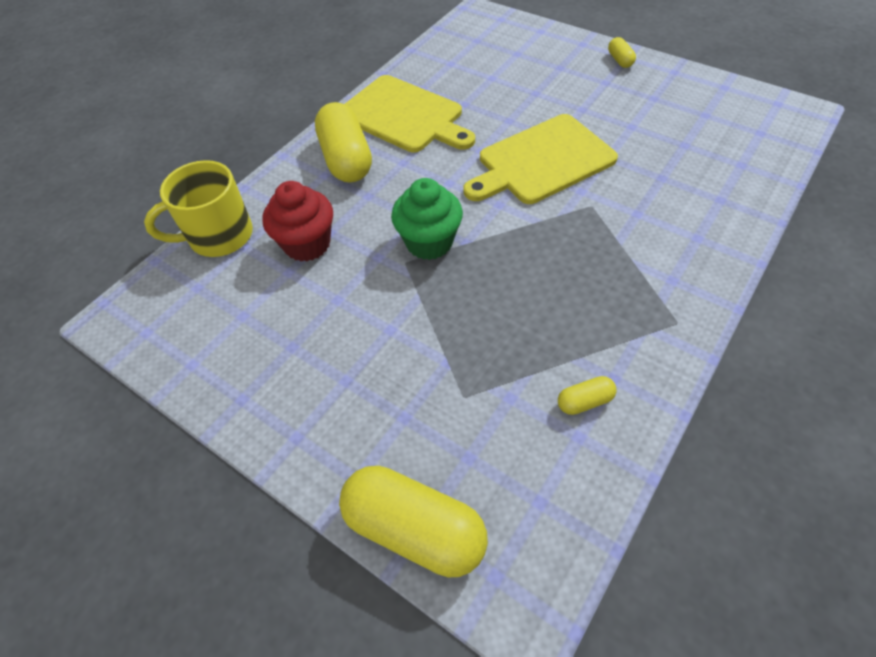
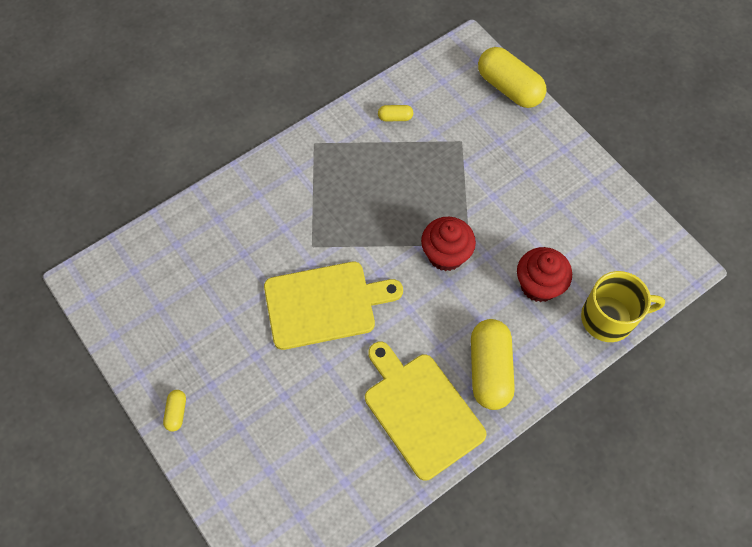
camera: 165 degrees left, 10 degrees up
green cupcake [391,178,463,260] -> red cupcake [421,217,476,271]

